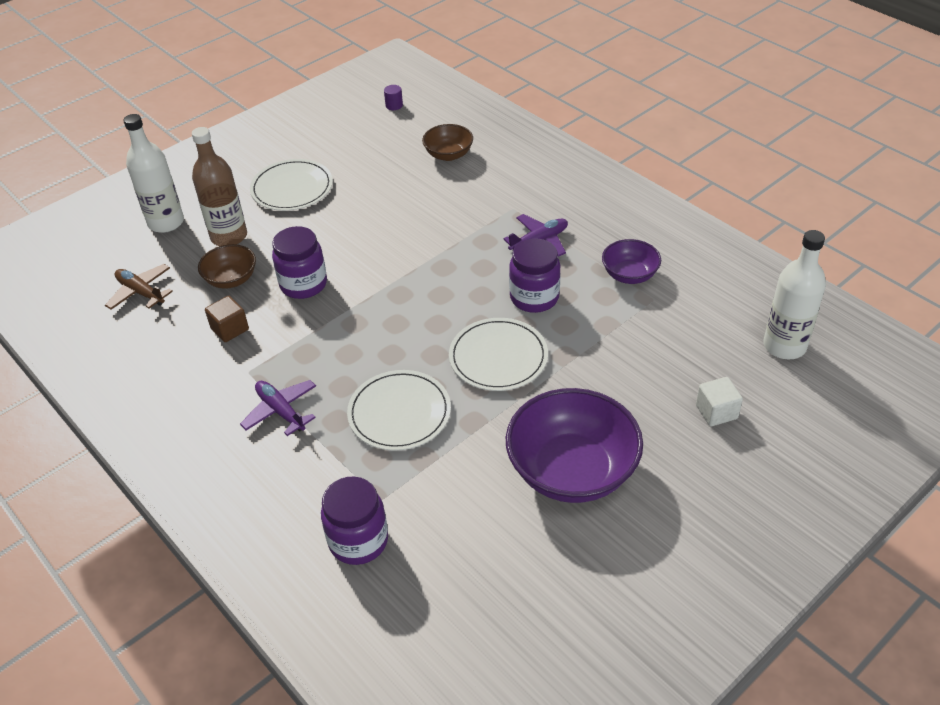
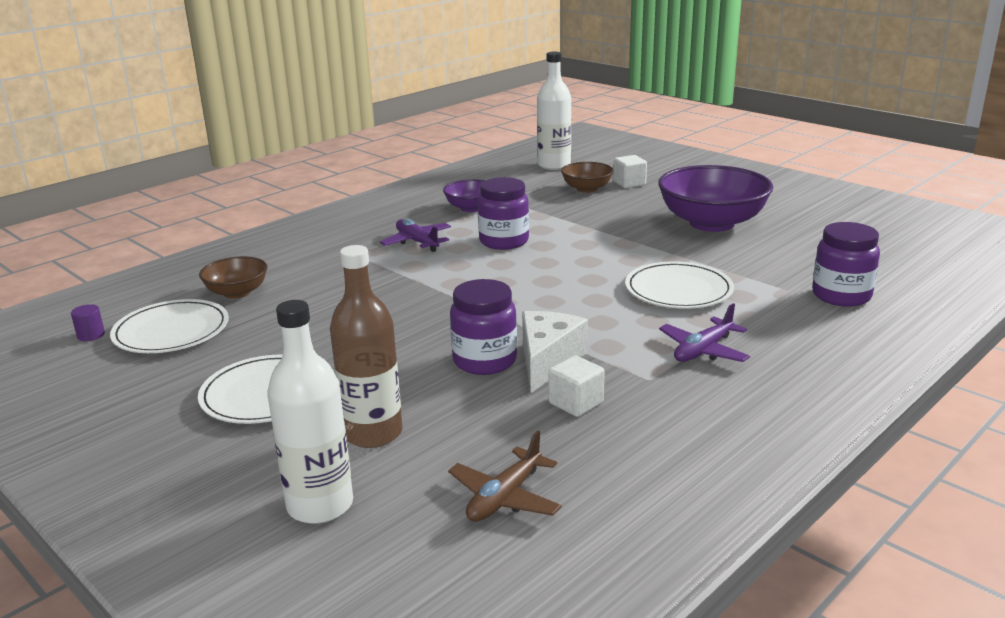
camera: 95 degrees left, 20 degrees down
brown bowl [198,244,256,289] -> brown bowl moved to [561,162,614,193]
brown cube [205,296,249,342] -> white cube [548,355,605,417]
white plate [449,318,548,391] -> white plate moved to [110,299,229,353]
none -> white cheese [522,311,588,393]

